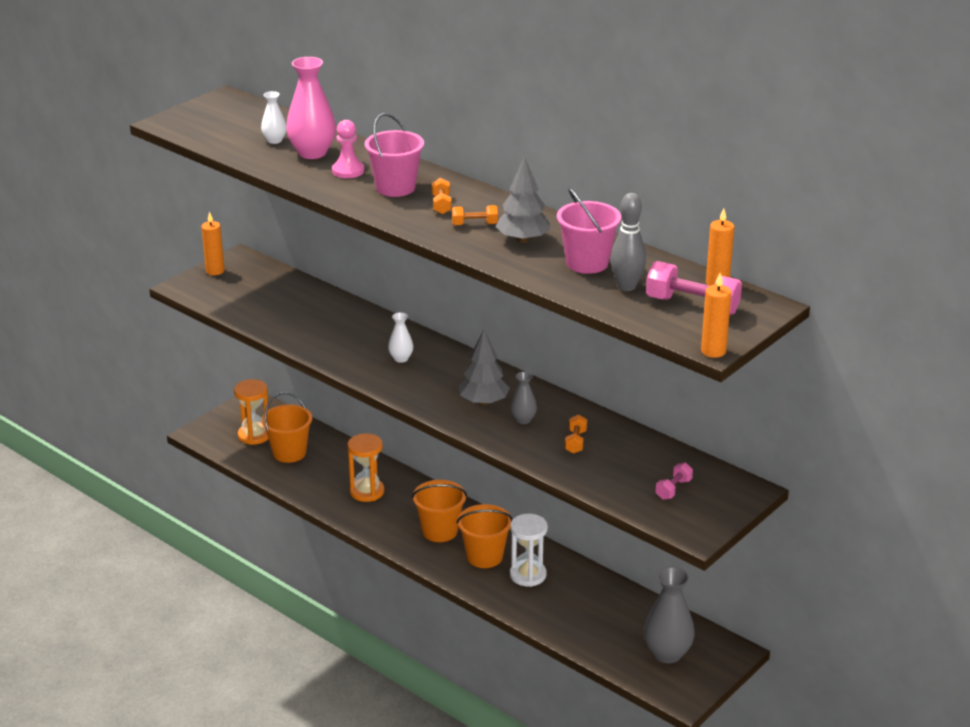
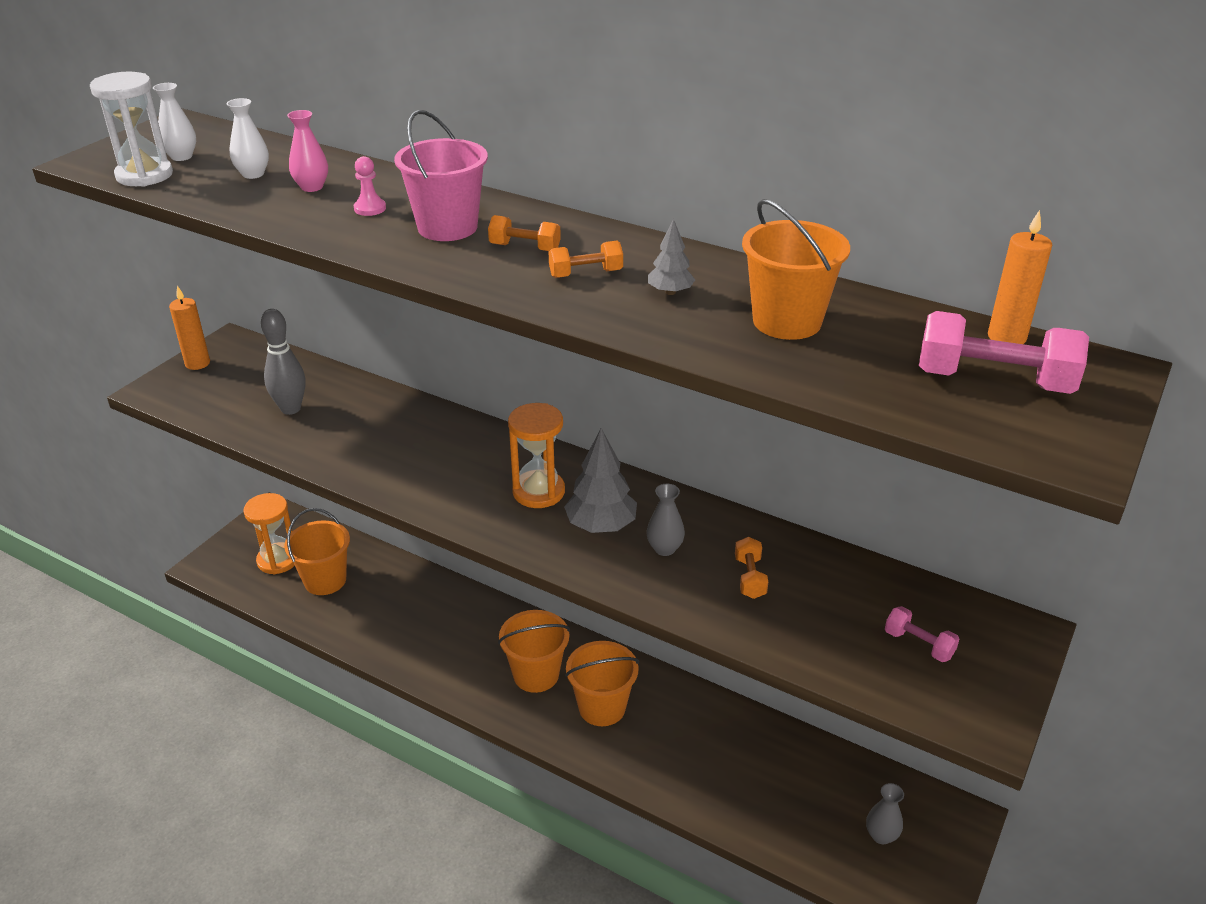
camera: 10 degrees left, 5 degrees up
pink vase [286,57,336,159] -> pink vase [287,110,328,192], size x0.52
pink pawn [332,120,364,178] -> pink pawn [354,156,386,216], size x0.66
orange hourglass [348,433,384,502] -> orange hourglass moved to [508,403,565,508]
white vase [388,312,413,363] -> white vase moved to [153,83,196,161]
orange dumbbell [432,178,452,214] -> orange dumbbell turned 60 degrees counterclockwise [488,215,561,251]
grey tree [496,156,551,243] -> grey tree [648,219,695,295], size x0.55
white hourglass [510,514,548,587] -> white hourglass moved to [90,72,173,187]
pink bucket [557,188,621,274] -> orange bucket [742,199,850,340]
grey bowling pin [611,193,646,291] -> grey bowling pin moved to [261,309,306,415]
grey vase [644,566,695,663] -> grey vase [866,783,904,844], size x0.52
pink dumbbell [655,463,693,500] -> pink dumbbell turned 75 degrees counterclockwise [885,606,959,662]
orange candle [701,273,731,358] -> none

